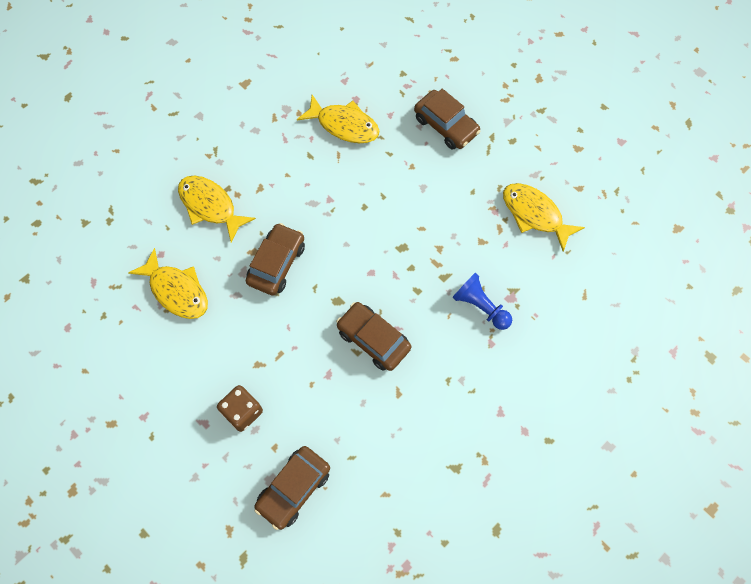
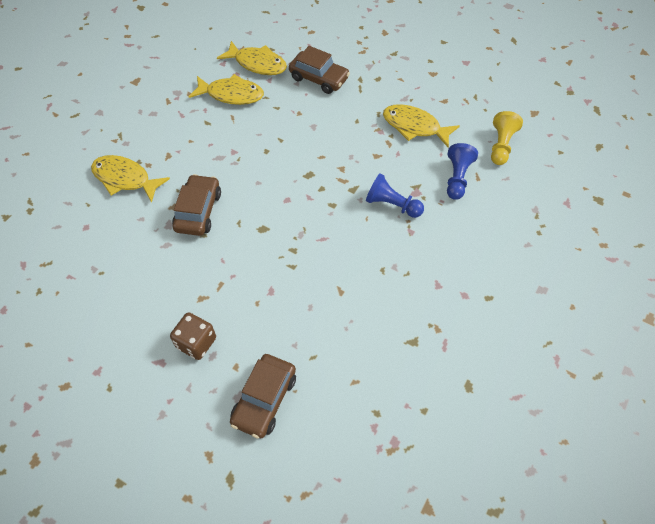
camera: 15 degrees left, 10 degrees down
yellow fish [128,248,208,319] -> yellow fish moved to [217,41,287,75]
brown car [336,302,411,371] -> none
none -> blue pawn [447,143,478,200]
none -> yellow pawn [491,111,523,165]

